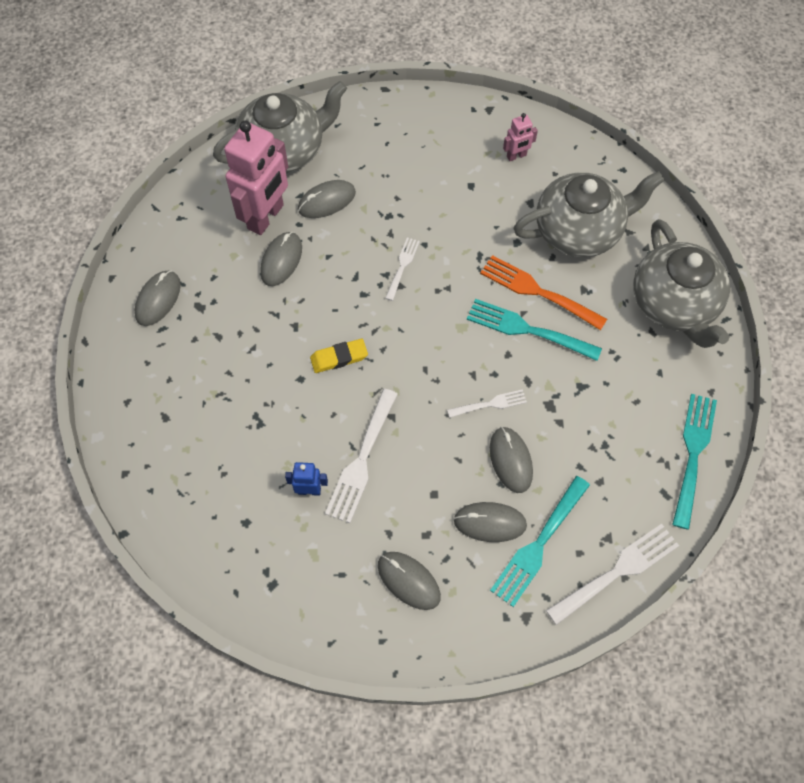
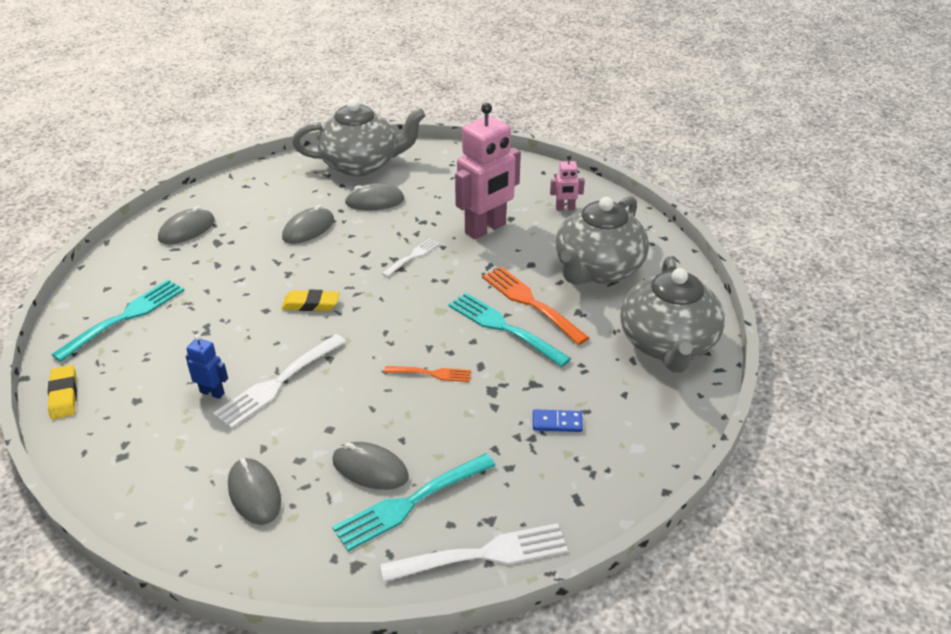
camera: 20 degrees right, 25 degrees down
pink robot [224,121,288,235] -> pink robot moved to [455,103,521,239]
white fork [447,389,527,418] -> orange fork [384,366,471,382]
grey mouse [490,427,533,493] -> none
grey teapot [513,171,664,257] -> grey teapot turned 120 degrees clockwise [555,196,649,285]
turquoise fork [672,394,717,530] -> turquoise fork moved to [51,280,184,362]
none -> yellow eraser [48,365,77,419]
none -> blue domino [533,409,583,432]

